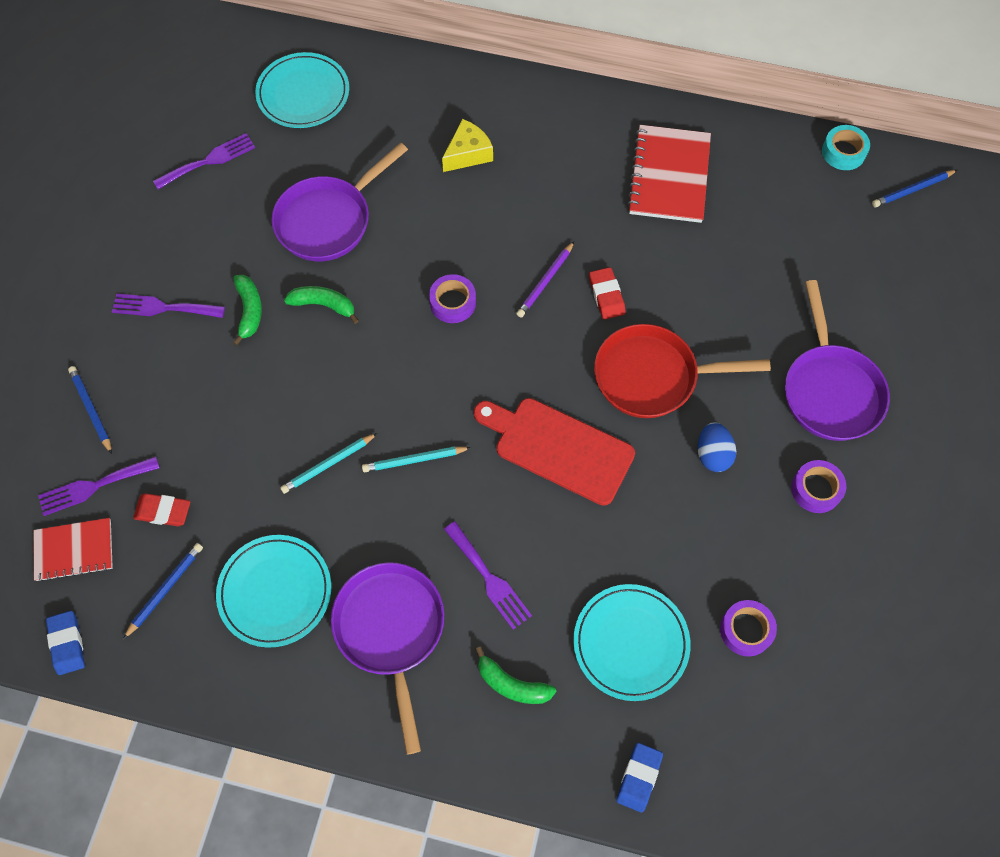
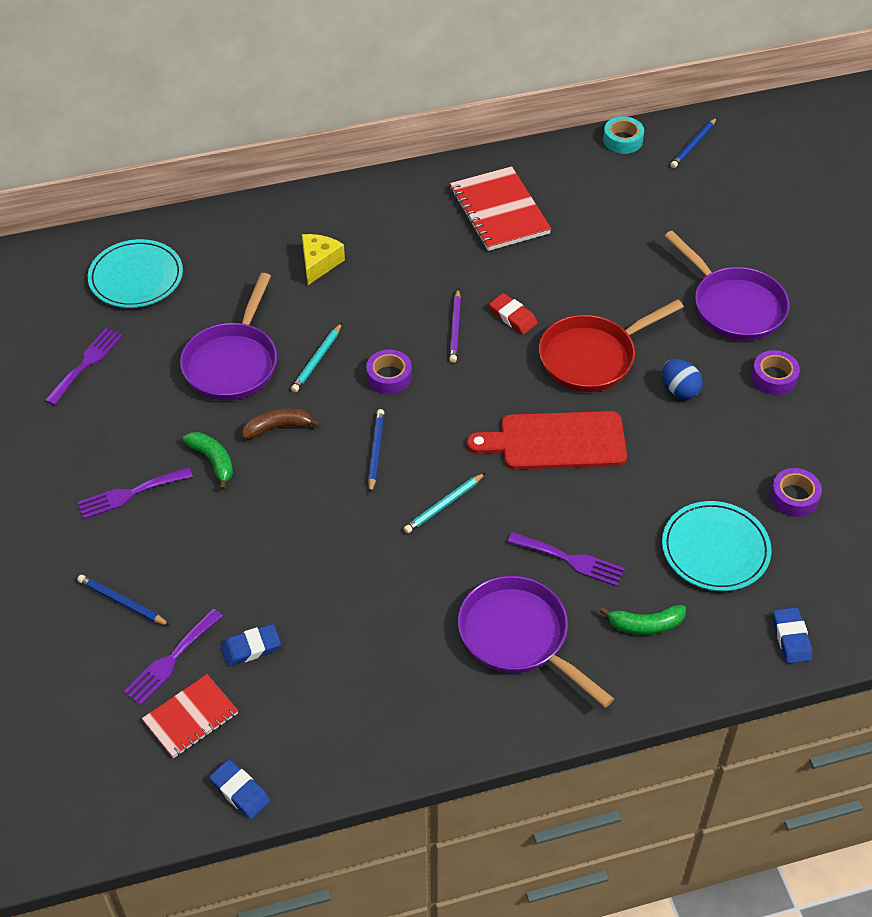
camera: 30 degrees left, 15 degrees down
blue pencil [123,543,203,639] -> blue pencil moved to [368,409,384,494]
red eraser [133,493,190,526] -> blue eraser [221,624,281,666]
turquoise plate [216,535,331,648] -> none
turquoise pencil [280,433,378,494] -> turquoise pencil moved to [291,323,342,392]
green banana [284,286,359,324] -> brown banana [242,408,320,439]

